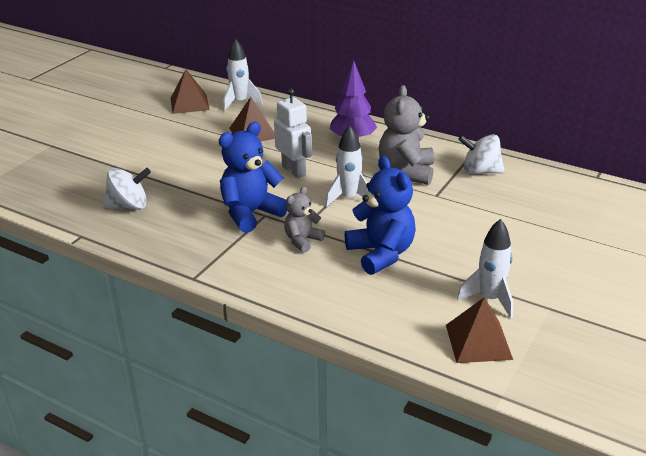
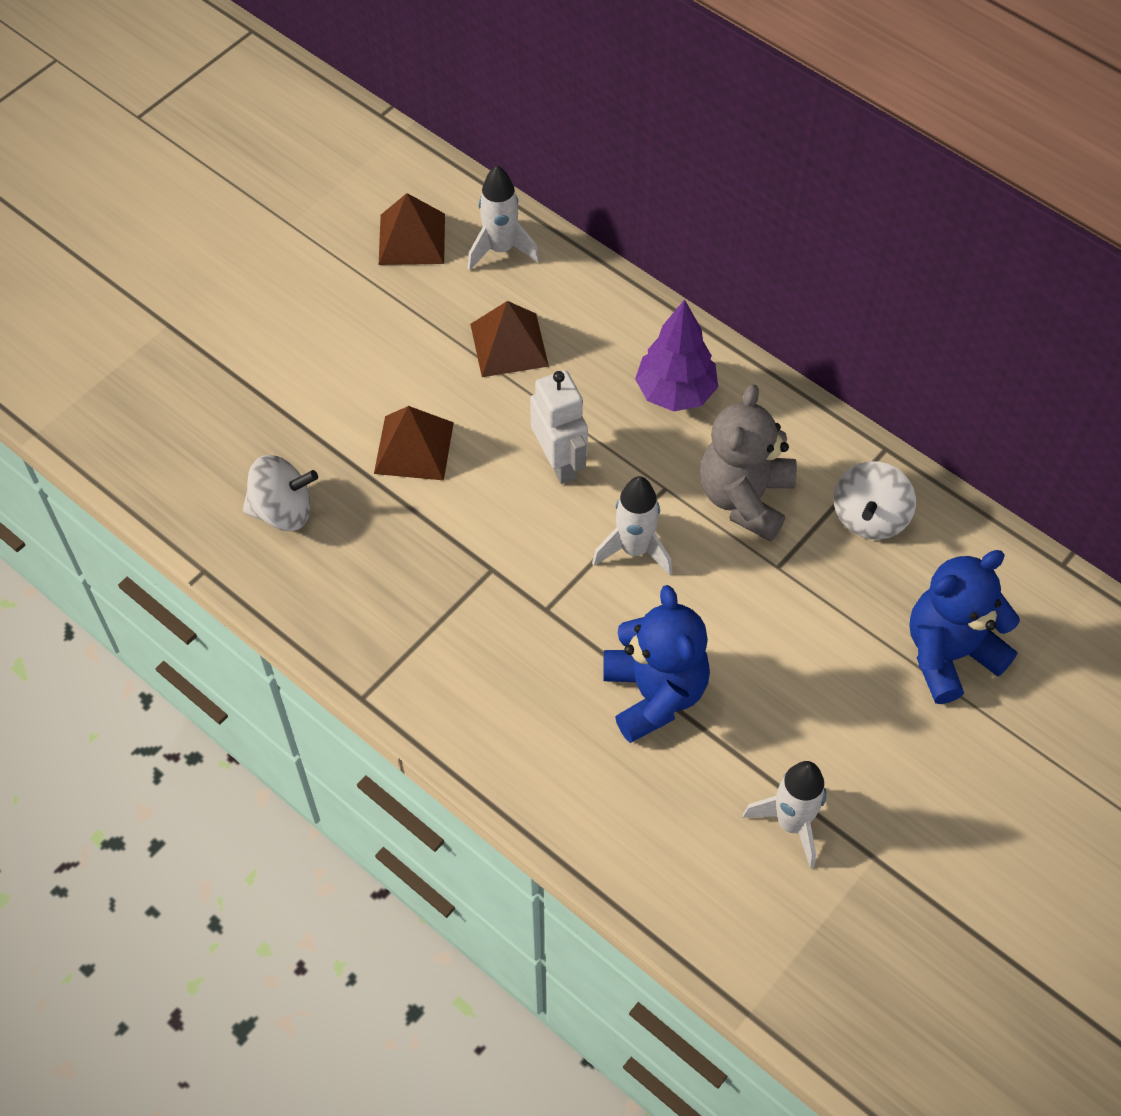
camera: 10 degrees right, 25 degrees up
blue teddy bear [219,122,287,233] -> blue teddy bear moved to [909,550,1020,704]
grey teddy bear [284,187,325,253] -> none
brown pyramid [446,297,513,363] -> brown pyramid moved to [374,406,454,480]
white spinning top [458,134,505,175] -> white spinning top turned 90 degrees counterclockwise [834,461,916,539]

